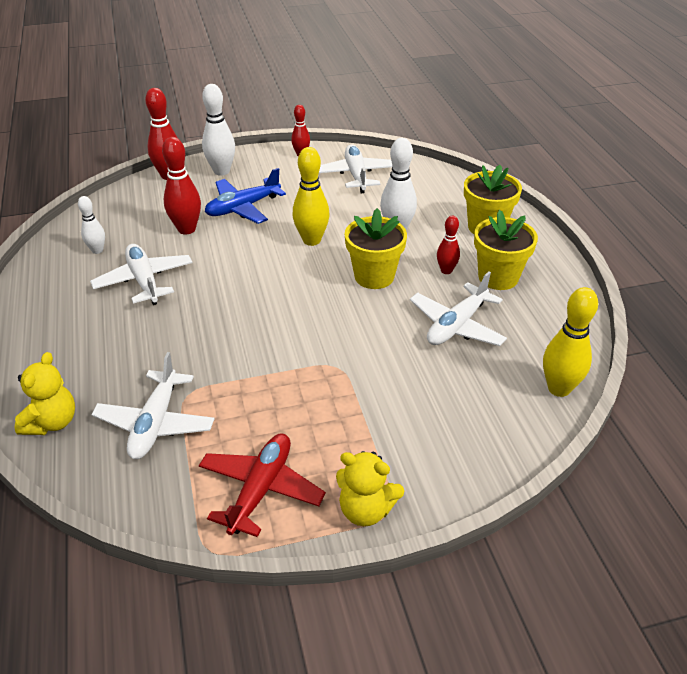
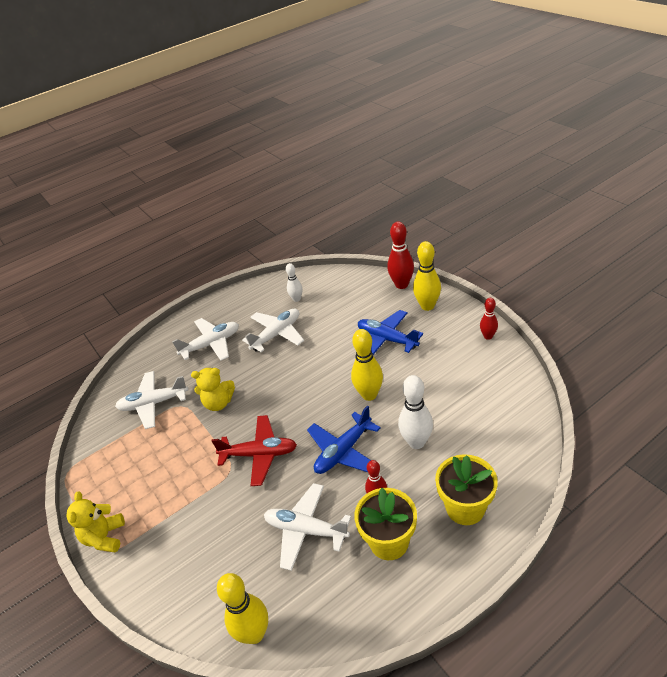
camera: 75 degrees right, 0 degrees up
yellow teddy bear [15,352,75,435] -> yellow teddy bear moved to [191,368,235,411]
red bowling pin [162,137,201,235] -> none
red plane [199,433,326,537] -> red plane moved to [212,415,297,486]
white bowling pin [202,84,235,176] -> yellow bowling pin [413,241,441,311]
white plane [319,144,393,193] -> white plane moved to [172,318,239,361]
yellow flower pot [345,208,407,289] -> blue plane [307,405,381,474]

